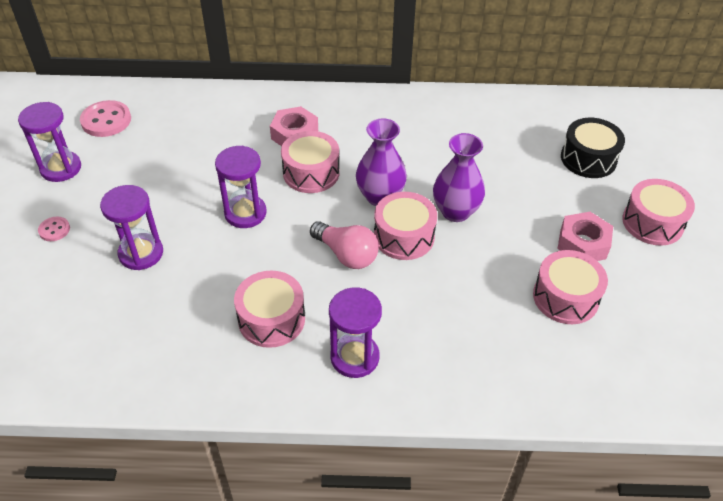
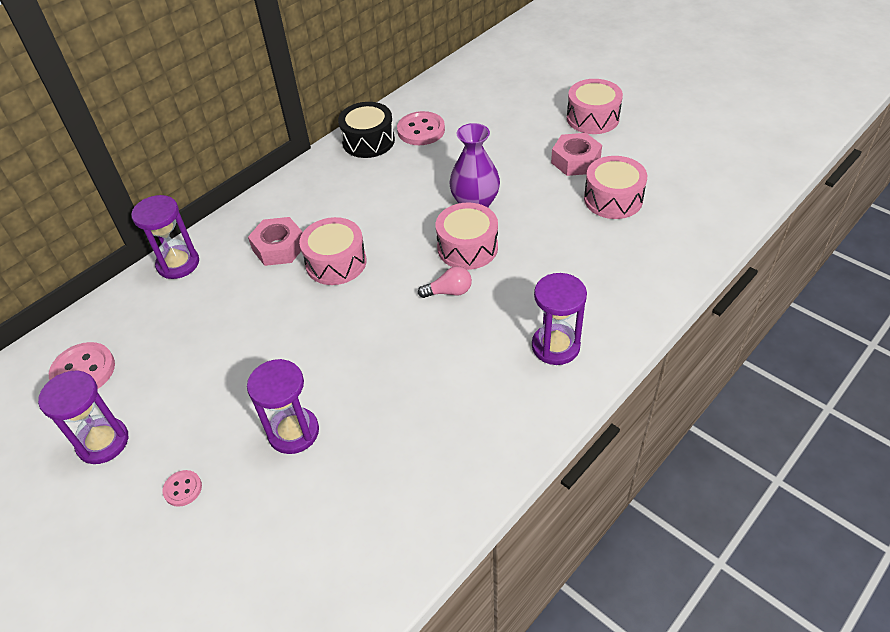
camera: 45 degrees left, 0 degrees up
purple hourglass [215,146,267,228] -> purple hourglass moved to [131,195,199,279]
pink drum [234,271,305,348] -> none
pink light bulb [310,221,379,269] -> pink light bulb [418,266,472,298], size x0.66
purple vase [356,118,407,206] -> none
black drum [561,118,625,178] -> black drum moved to [338,102,395,158]
none -> pink button [397,111,445,145]

